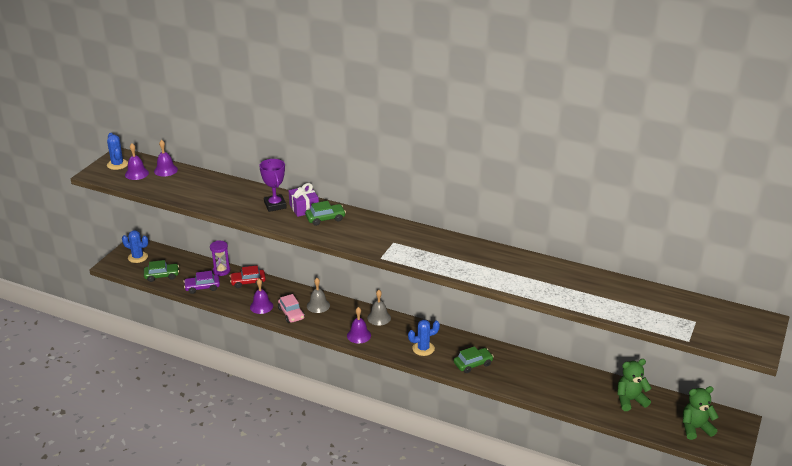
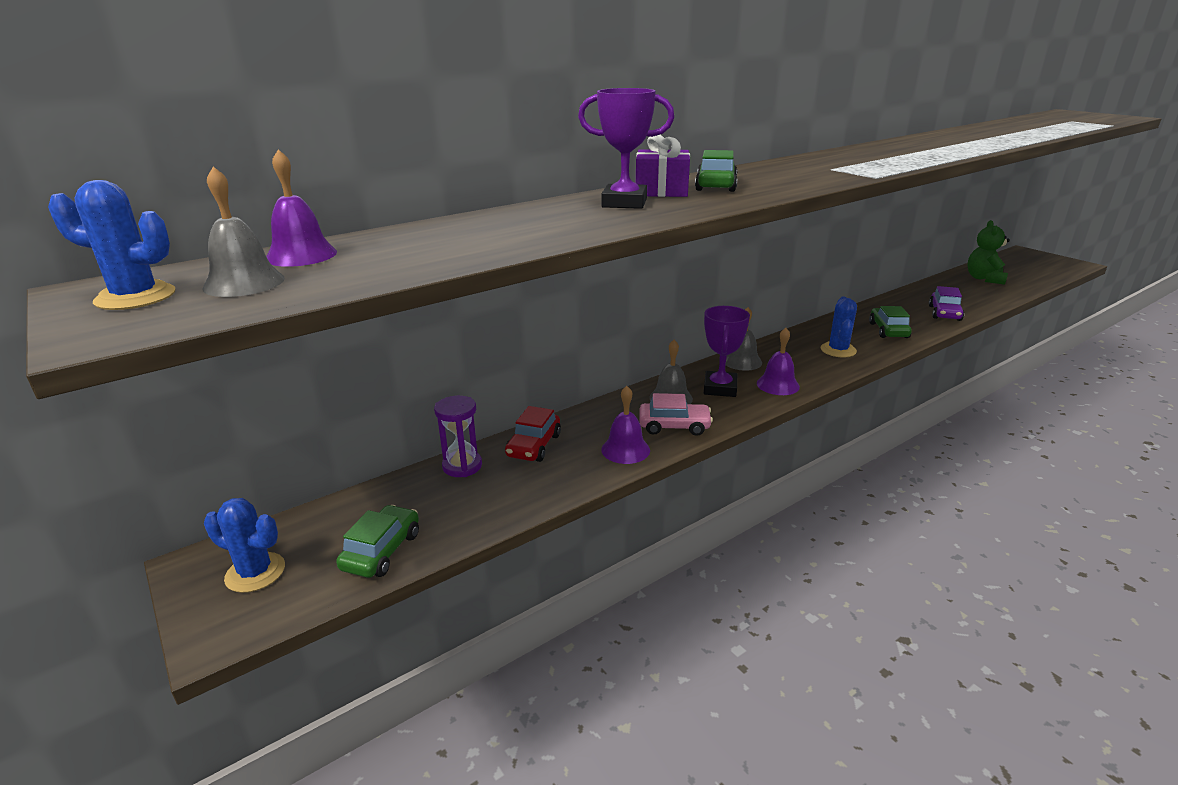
camera: 60 degrees left, 5 degrees down
blue cactus [122,230,148,263] -> blue cactus turned 60 degrees clockwise [204,498,285,593]
purple bell [125,143,149,180] -> grey bell [203,167,285,297]
purple car [184,271,220,294] -> purple car moved to [929,286,964,321]
green teddy bear [683,386,719,440] -> none
none -> purple trophy [704,306,750,397]

